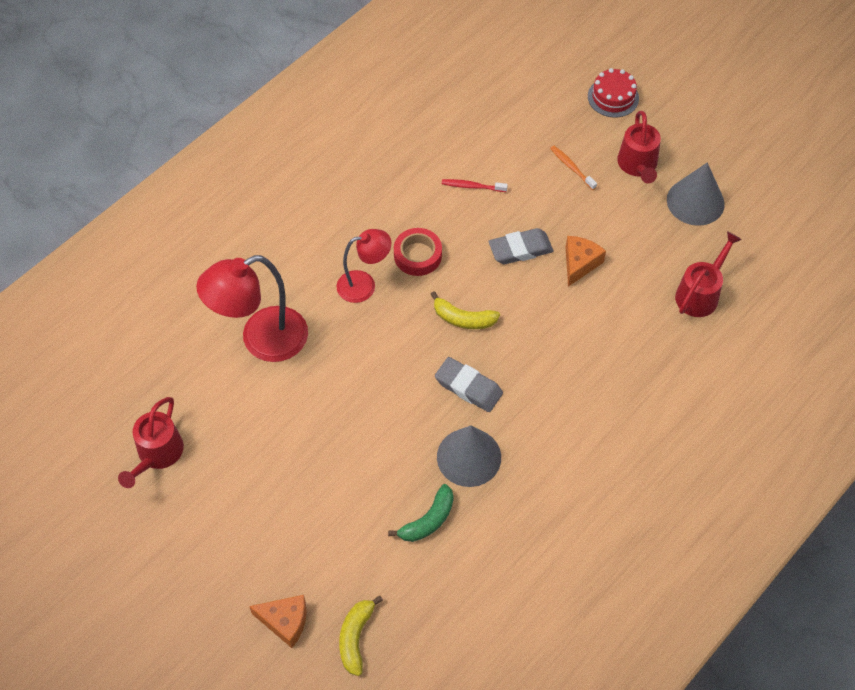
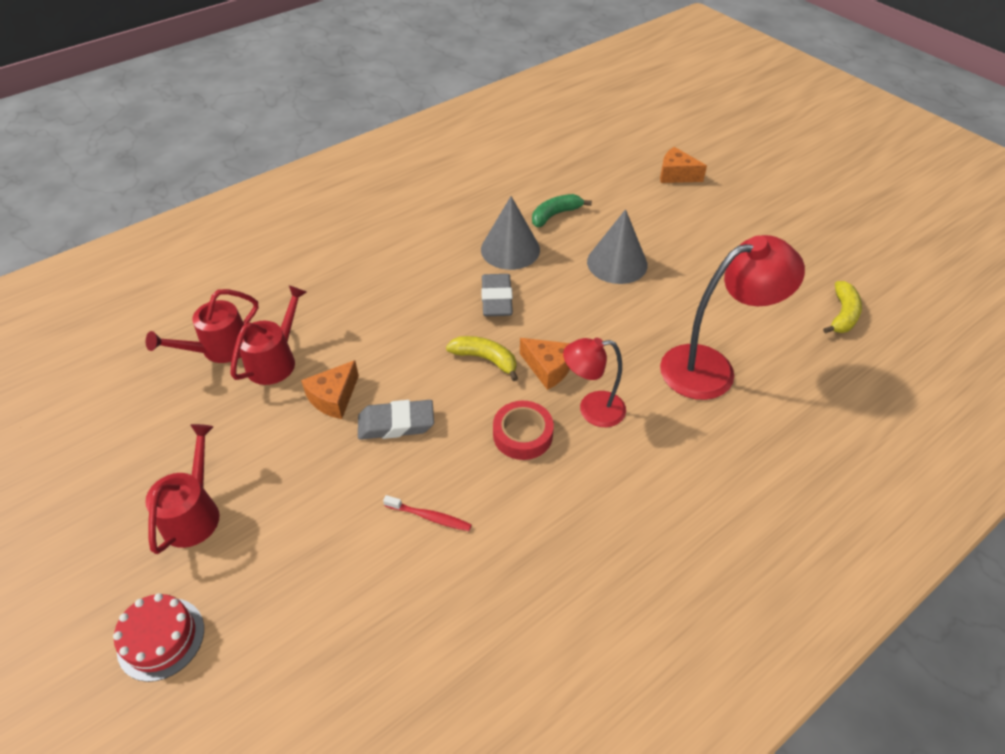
camera: 170 degrees left, 10 degrees down
red watering can [118,397,184,488] -> red watering can moved to [230,285,307,385]
yellow banana [339,596,383,676] -> yellow banana moved to [823,281,862,334]
grey eraser [435,357,503,412] -> grey eraser turned 45 degrees clockwise [481,274,513,316]
orange toothbrush [550,146,597,190] -> none
grey cone [667,162,725,226] -> grey cone moved to [587,209,648,284]
none -> orange cheese [520,338,570,390]

